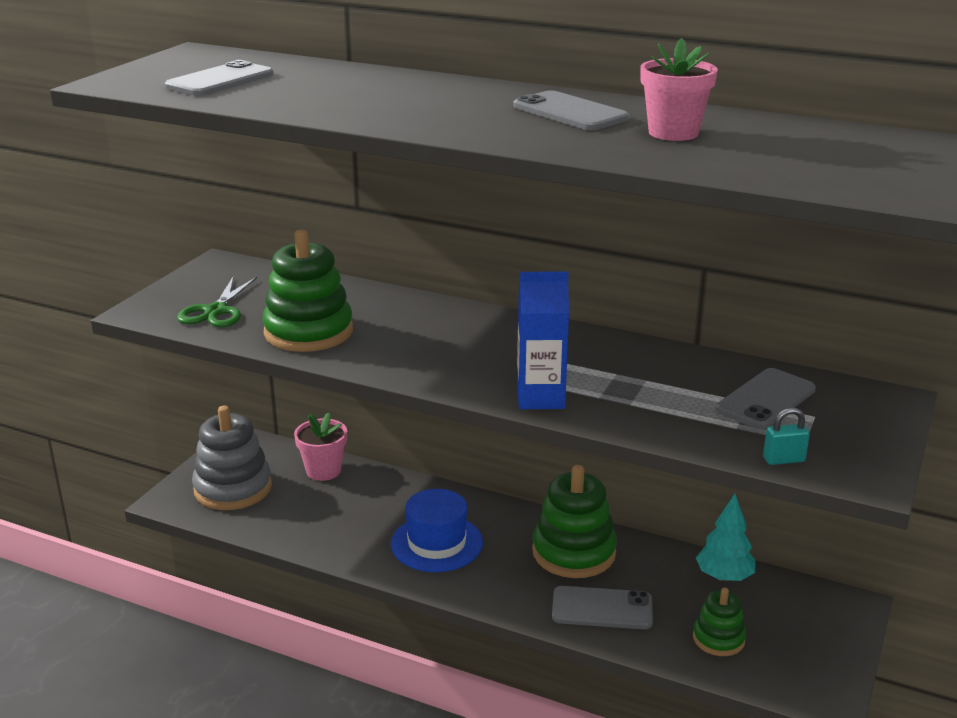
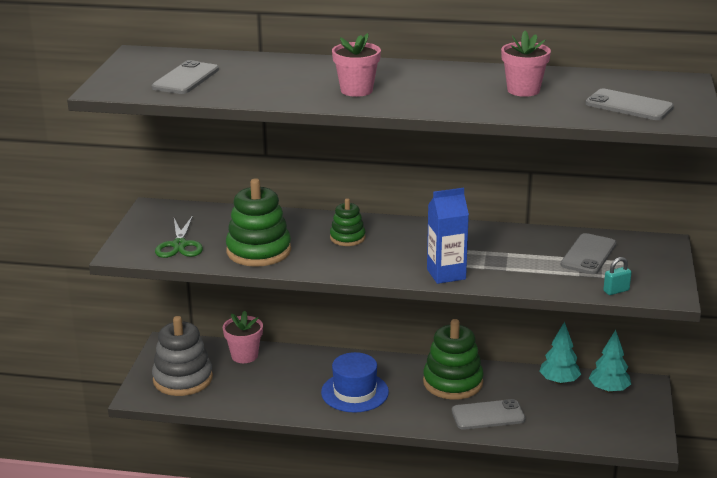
camera: 15 degrees left, 0 degrees up
grey phone [514,90,629,130] -> grey phone moved to [586,89,674,120]
green stacking toy [693,588,746,656] -> green stacking toy moved to [330,198,365,246]
none -> pink flower pot [332,33,381,97]
none -> turquoise tree [589,330,631,393]

